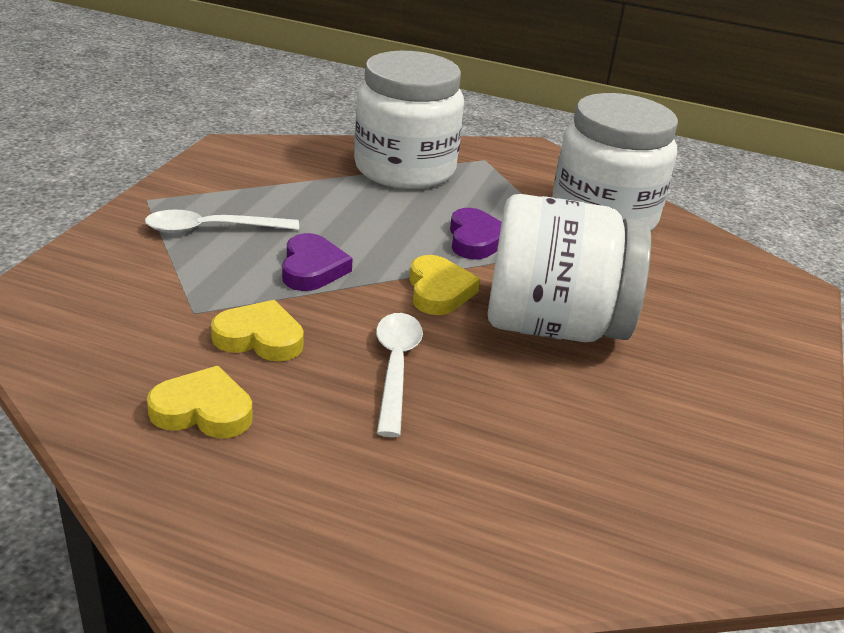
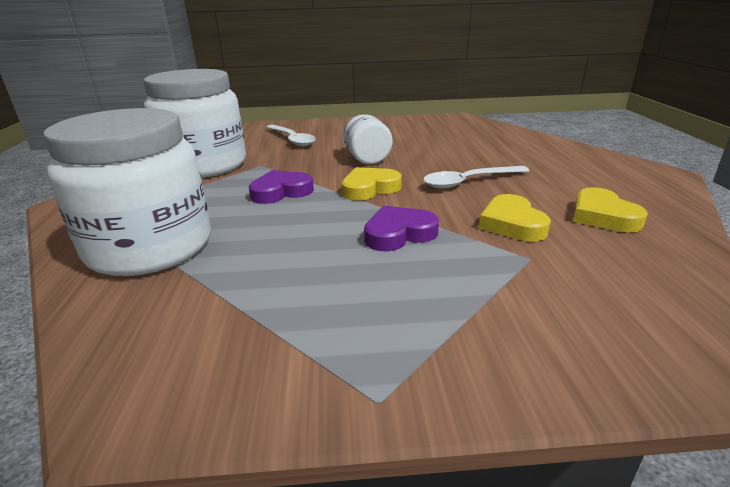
camera: 110 degrees left, 5 degrees down
white spoon [145,209,299,233] -> white spoon moved to [266,125,316,146]
white jar [488,194,651,342] -> white jar [344,114,393,164], size x0.51

